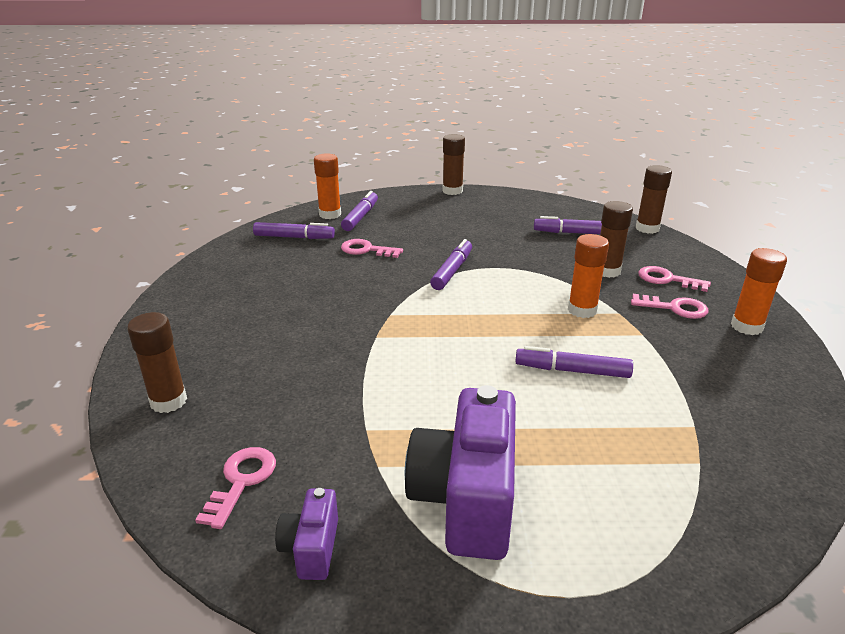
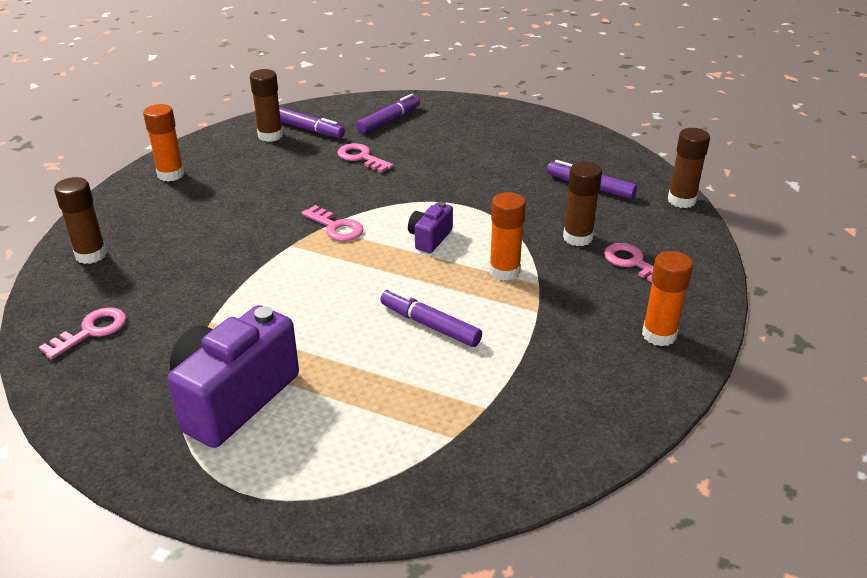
camera: 25 degrees right, 5 degrees up
purple camera [275,488,338,580] -> purple camera moved to [408,202,453,253]
orange glue stick [314,154,341,219] -> orange glue stick moved to [143,104,184,182]
purple marker [430,239,472,290] -> none
brown glue stick [443,134,465,195] -> brown glue stick moved to [250,69,283,142]
pink key [631,294,708,319] -> pink key moved to [301,205,364,241]

